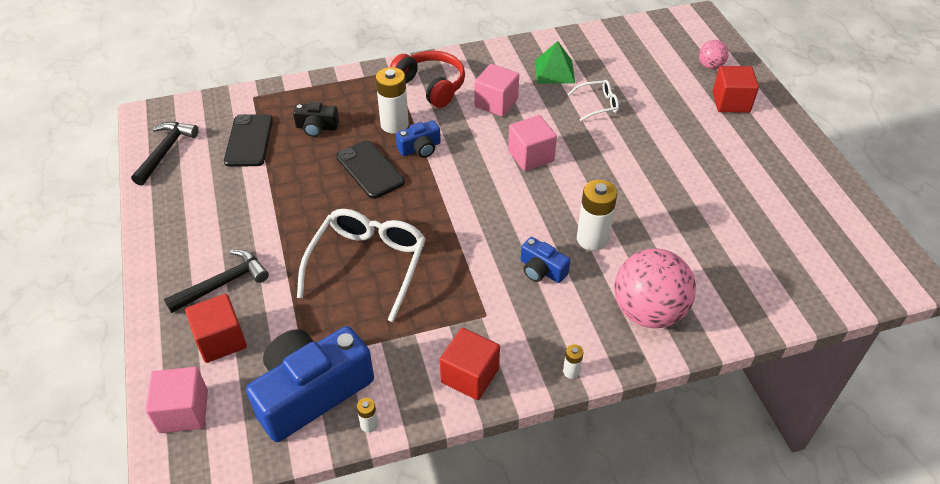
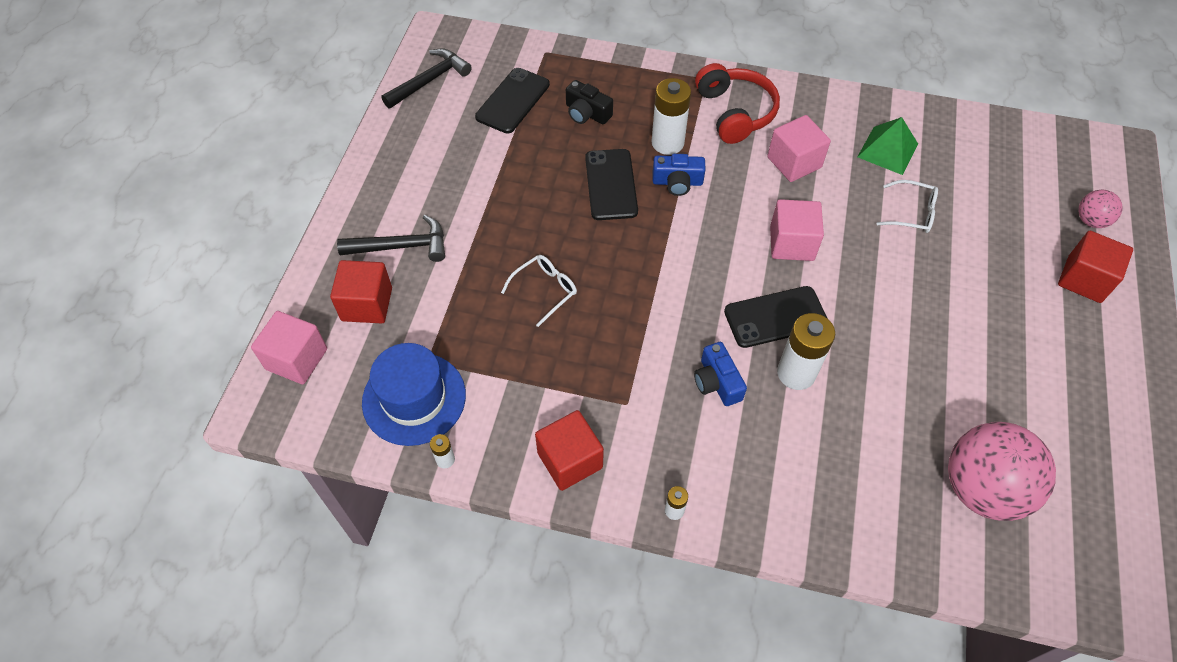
camera: 30 degrees right, 10 degrees up
blue camera [246,326,374,442] -> blue hat [362,343,466,446]
white glasses [297,209,426,322] -> white glasses [501,255,577,327], size x0.50
pink ball [614,248,696,328] -> pink ball moved to [948,422,1056,521]
none -> black phone [724,286,828,348]

